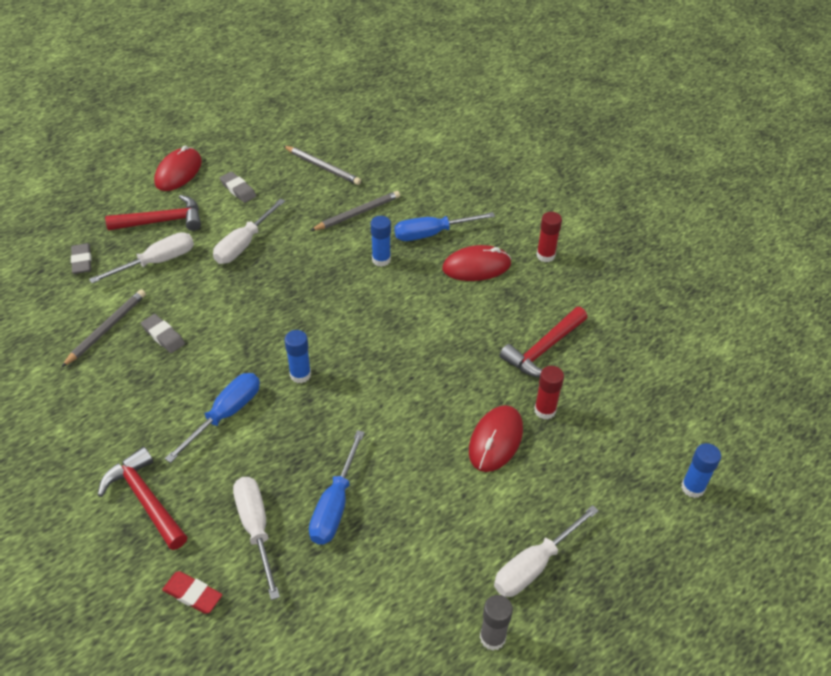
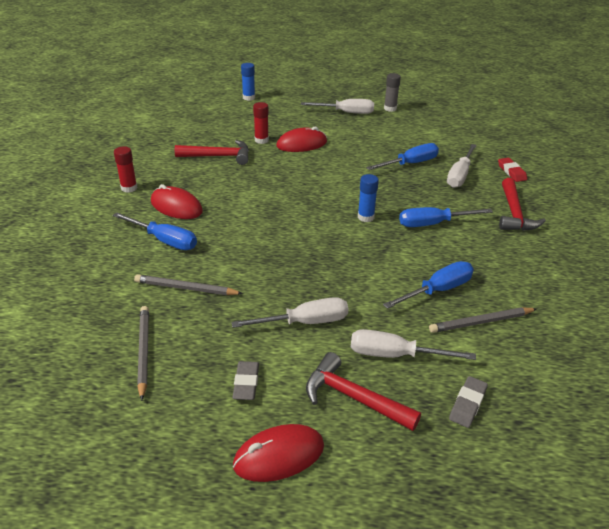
camera: 135 degrees left, 10 degrees down
grey eraser [141,314,185,353] -> blue screwdriver [383,261,474,309]
blue glue stick [371,216,391,267] -> none

